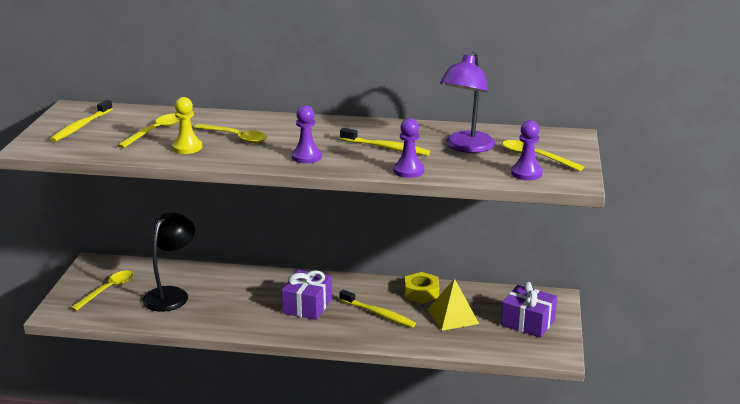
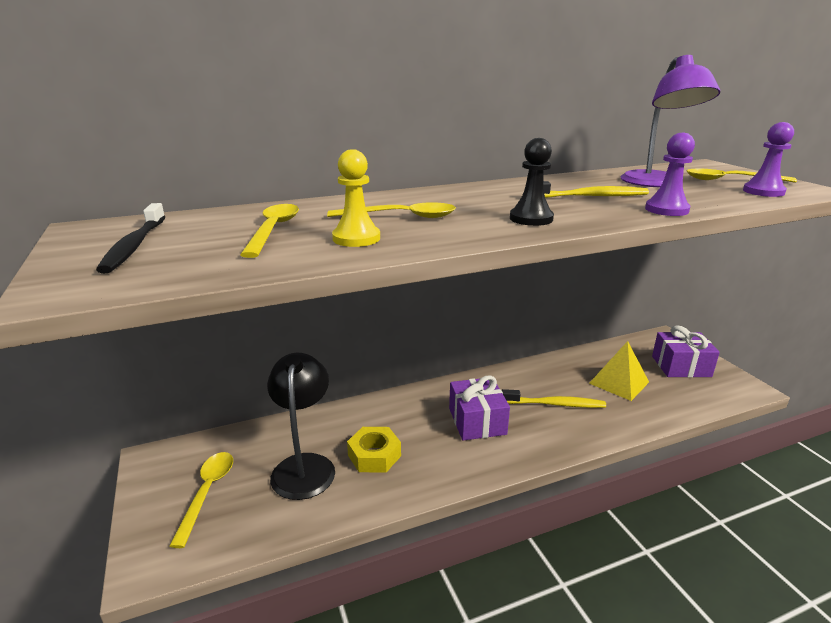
camera: 30 degrees left, 0 degrees up
yellow toothbrush [50,100,113,142] -> black toothbrush [96,203,165,274]
purple pawn [292,105,322,164] -> black pawn [510,138,554,226]
yellow nut [405,272,439,304] -> yellow nut moved to [347,427,401,473]

